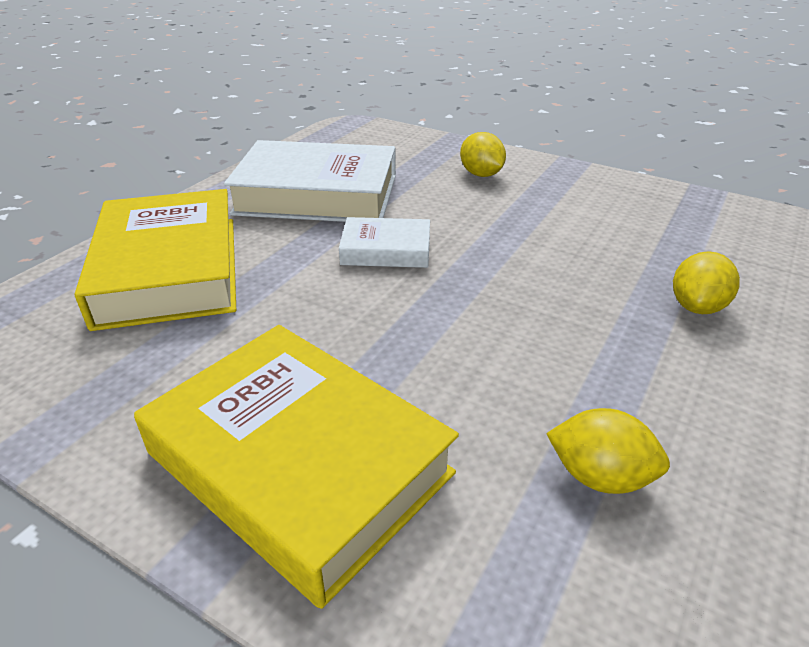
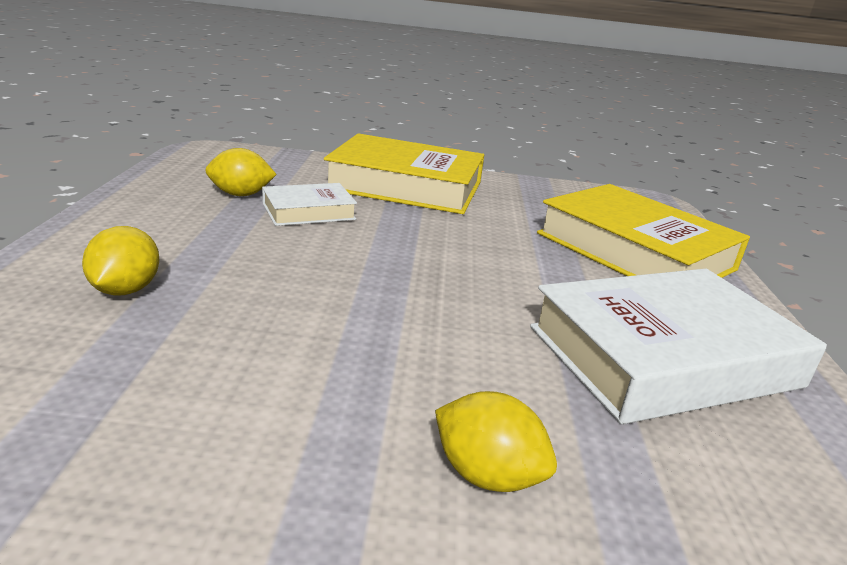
camera: 150 degrees right, 10 degrees down
white book [339,217,430,268] -> white book moved to [262,183,357,226]

